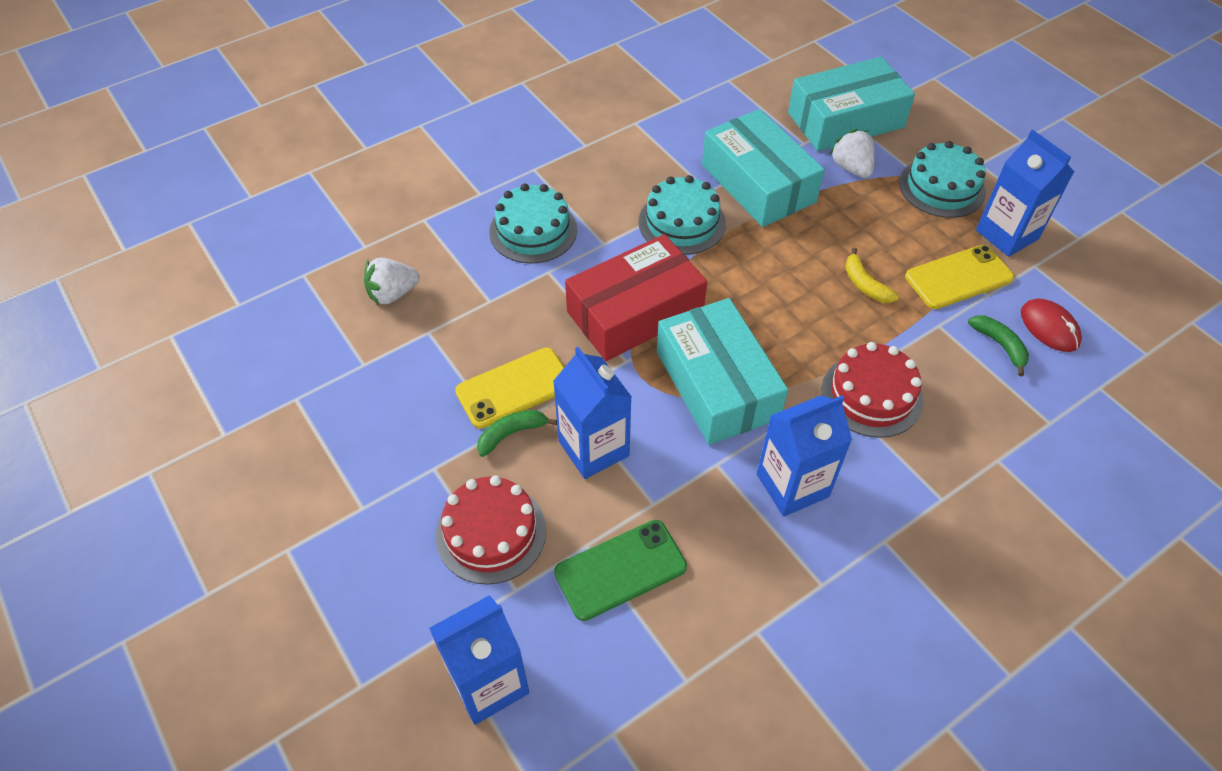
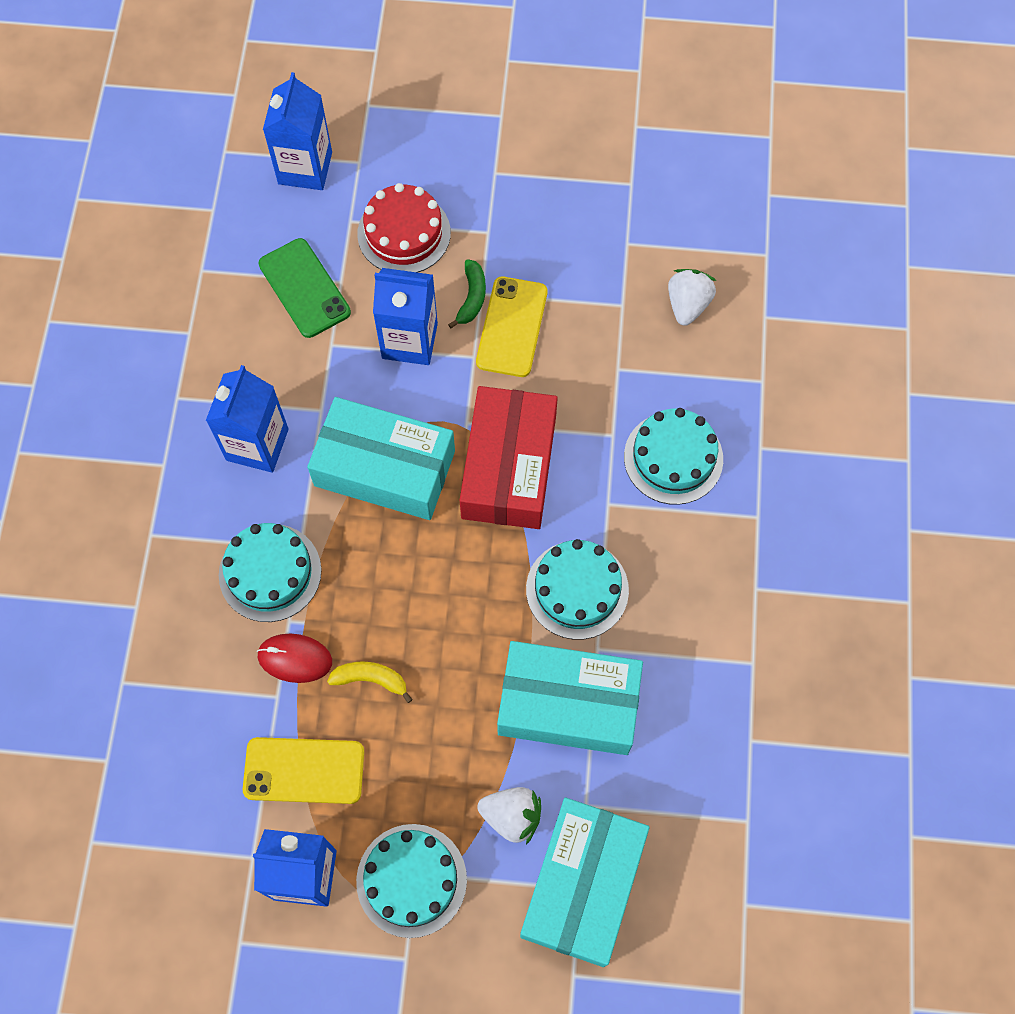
camera: 130 degrees right, 15 degrees up
green phone [554,520,687,621] -> green phone turned 45 degrees counterclockwise [258,238,351,338]
red cake [822,342,923,438] -> turquoise cake [219,523,321,622]
yellow phone [905,245,1014,309] -> yellow phone turned 75 degrees clockwise [243,737,364,804]
green banana [968,315,1029,376] -> none
red mouse [1021,299,1082,352] -> red mouse moved to [257,634,332,683]

